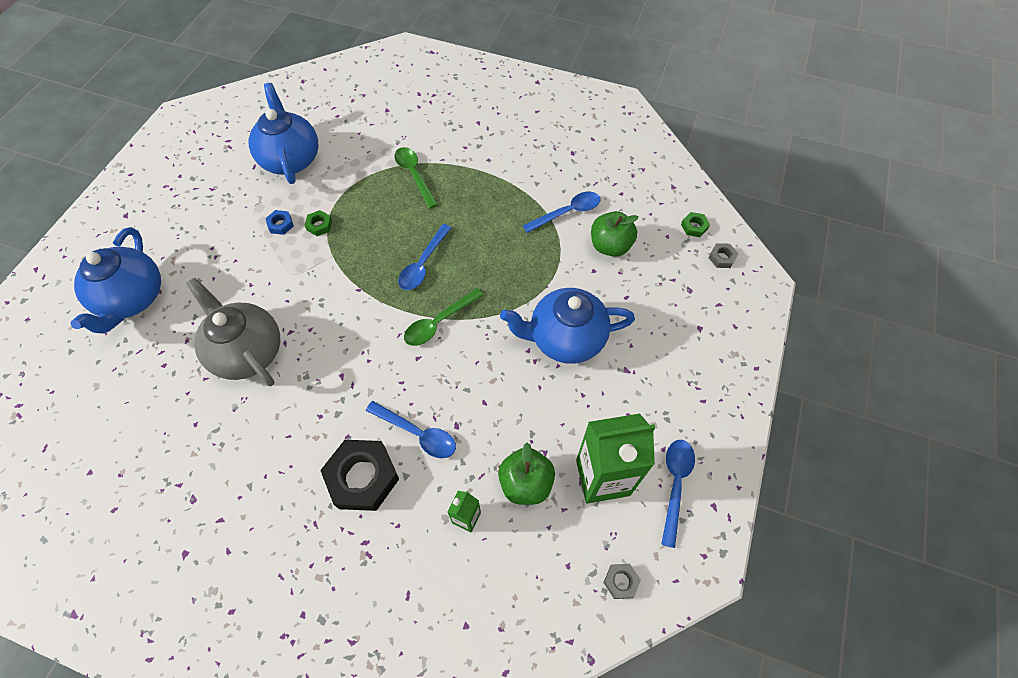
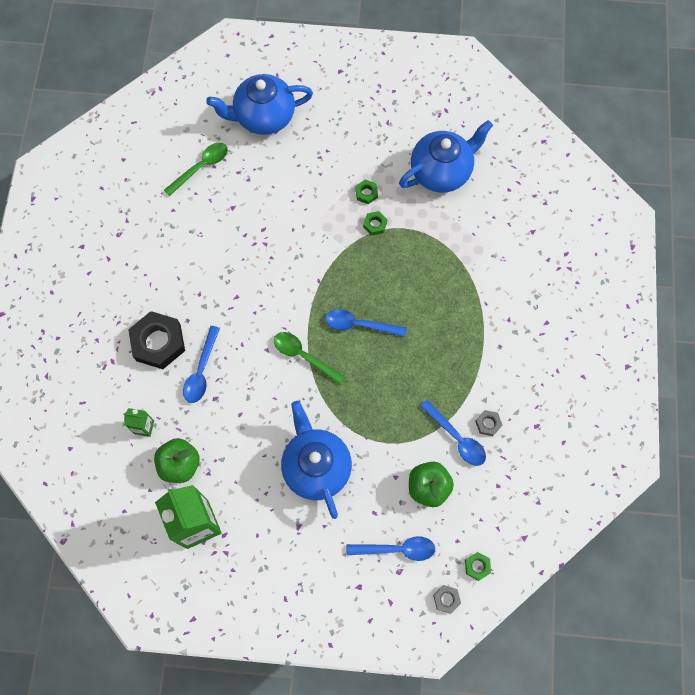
camera: 75 degrees right, 10 degrees up
grey teapot [186,278,280,386] -> none
blue nut [265,210,294,235] -> green nut [356,179,378,204]
green spoon [394,147,438,209] -> green spoon moved to [164,143,228,196]
grey nut [603,564,641,599] -> grey nut moved to [475,410,502,436]
blue spoon [661,440,695,548] -> blue spoon moved to [347,536,435,561]

